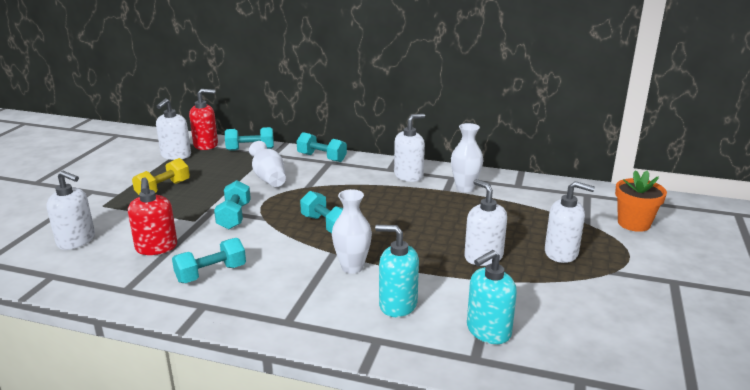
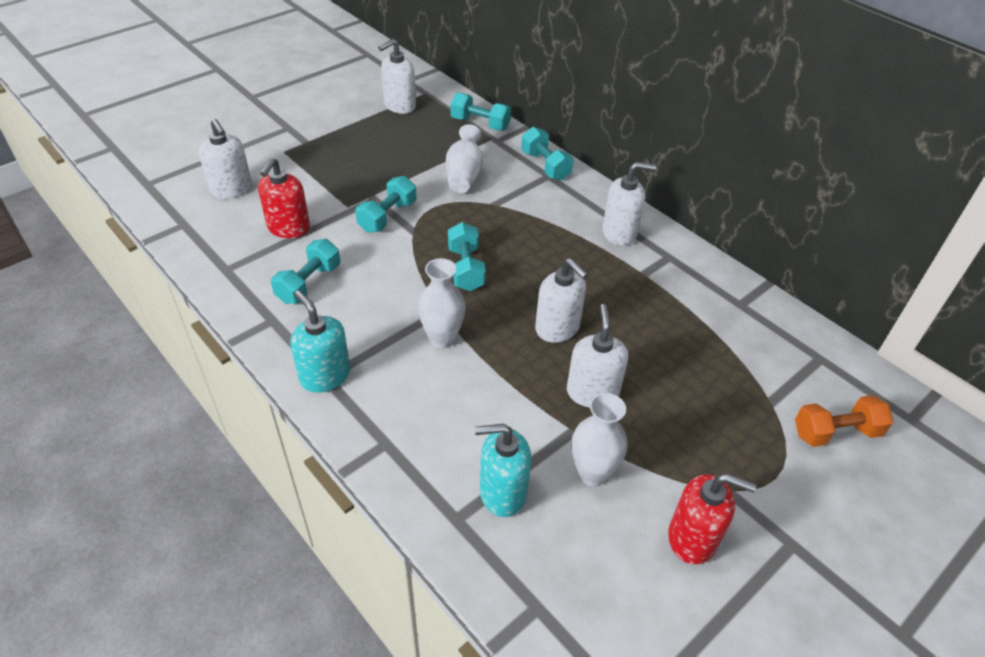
camera: 30 degrees right, 20 degrees up
yellow dumbbell [132,158,190,195] -> none
turquoise dumbbell [172,238,246,283] -> turquoise dumbbell turned 60 degrees counterclockwise [271,239,340,304]
red soap dispenser [189,89,218,150] -> red soap dispenser moved to [668,473,756,565]
turquoise soap dispenser [375,225,419,317] -> turquoise soap dispenser moved to [290,290,350,393]
white vase [451,123,483,192] -> white vase moved to [572,393,627,486]
white soap dispenser [545,181,595,263] -> white soap dispenser moved to [535,258,588,343]
orange flower pot [615,170,667,232] -> orange dumbbell [795,395,893,447]

